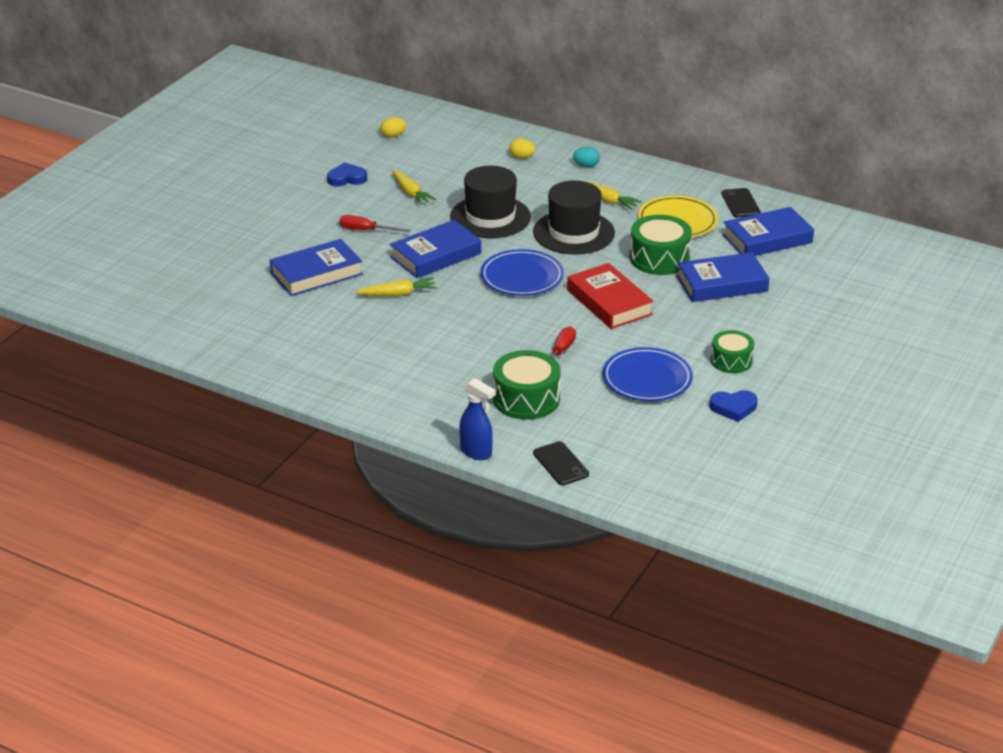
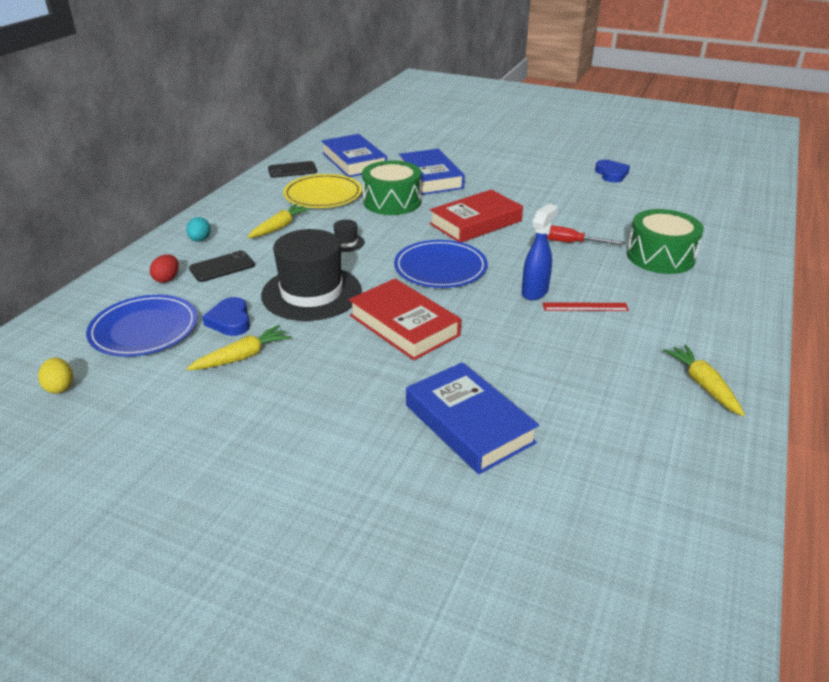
camera: 95 degrees left, 0 degrees up
blue heart [327,162,367,187] -> blue heart moved to [202,297,250,336]
red screwdriver [339,215,410,232] -> none
yellow carrot [355,277,437,296] -> yellow carrot moved to [663,344,745,416]
blue book [390,220,481,278] -> red book [349,279,461,360]
blue spray bottle [459,378,496,460] -> blue spray bottle moved to [522,203,558,300]
yellow egg [509,138,536,159] -> red egg [150,254,179,283]
black hat [533,180,615,255] -> black hat [333,220,365,252], size x0.41
black phone [533,441,589,485] -> black phone moved to [189,251,255,282]
blue plate [602,347,693,401] -> blue plate moved to [86,295,198,357]
green drum [711,330,754,373] -> none
none -> red ruler [543,302,629,311]

